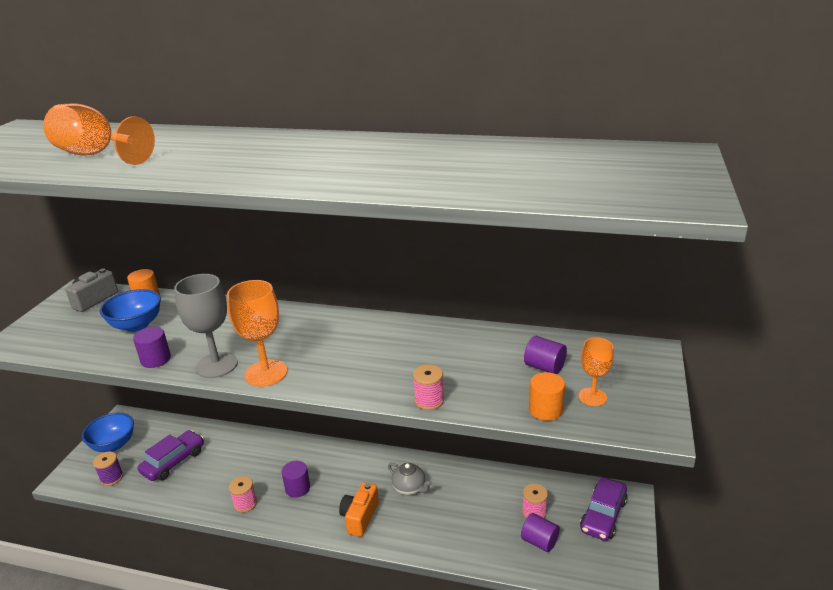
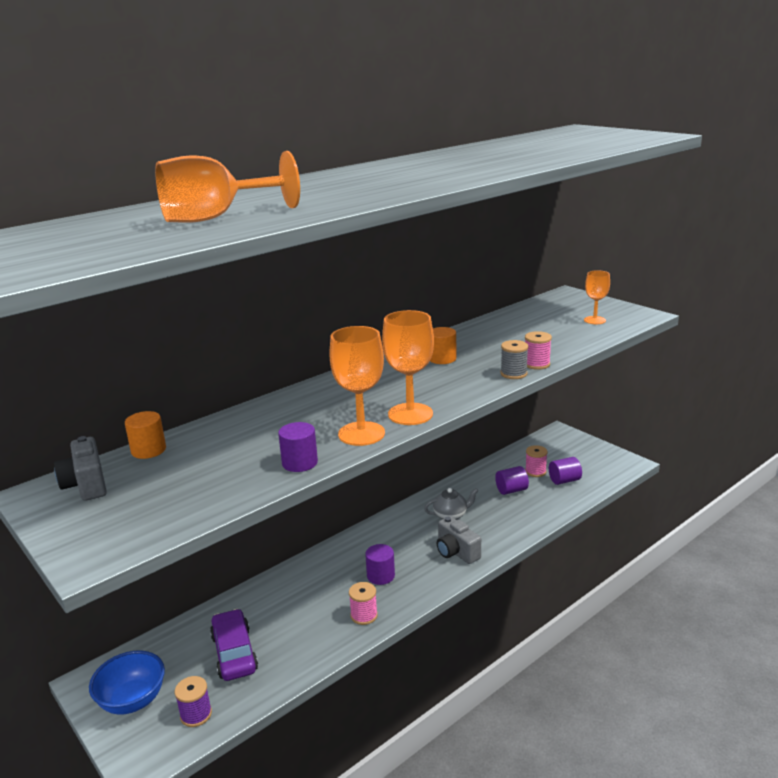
camera: 55 degrees left, 5 degrees down
blue bowl [99,289,161,332] -> none
grey goblet [174,274,238,378] -> orange goblet [329,326,385,446]
orange camera [339,482,379,537] -> grey camera [437,516,481,564]
purple cylinder [524,336,567,374] -> purple cylinder moved to [495,466,529,495]
orange cylinder [529,372,565,421] -> orange cylinder moved to [430,327,456,364]
purple car [580,477,627,541] -> none
none -> grey spool [501,340,528,379]

